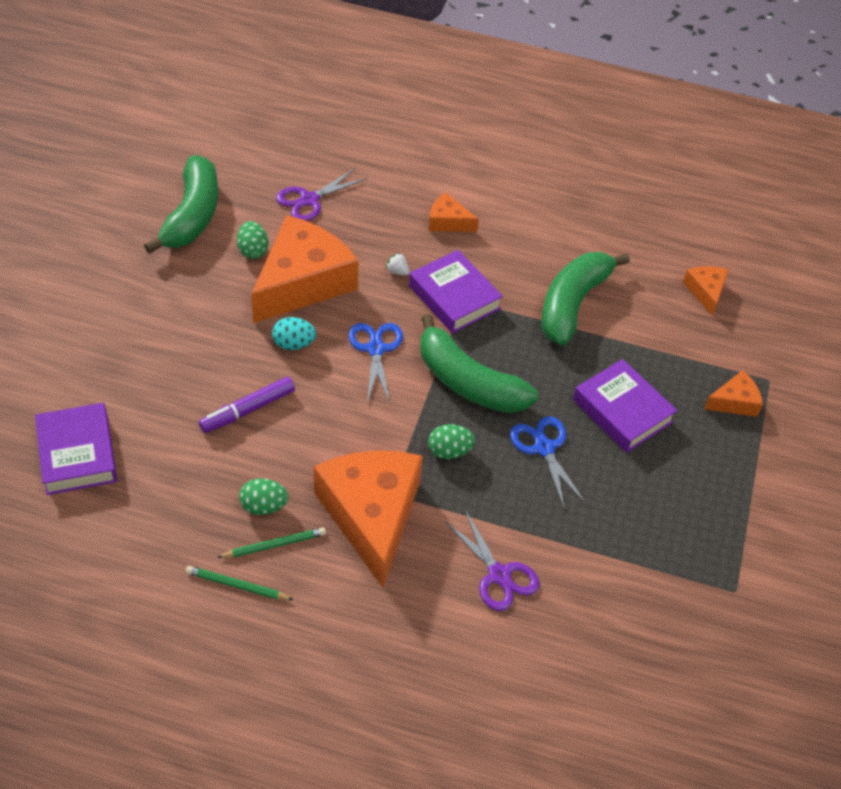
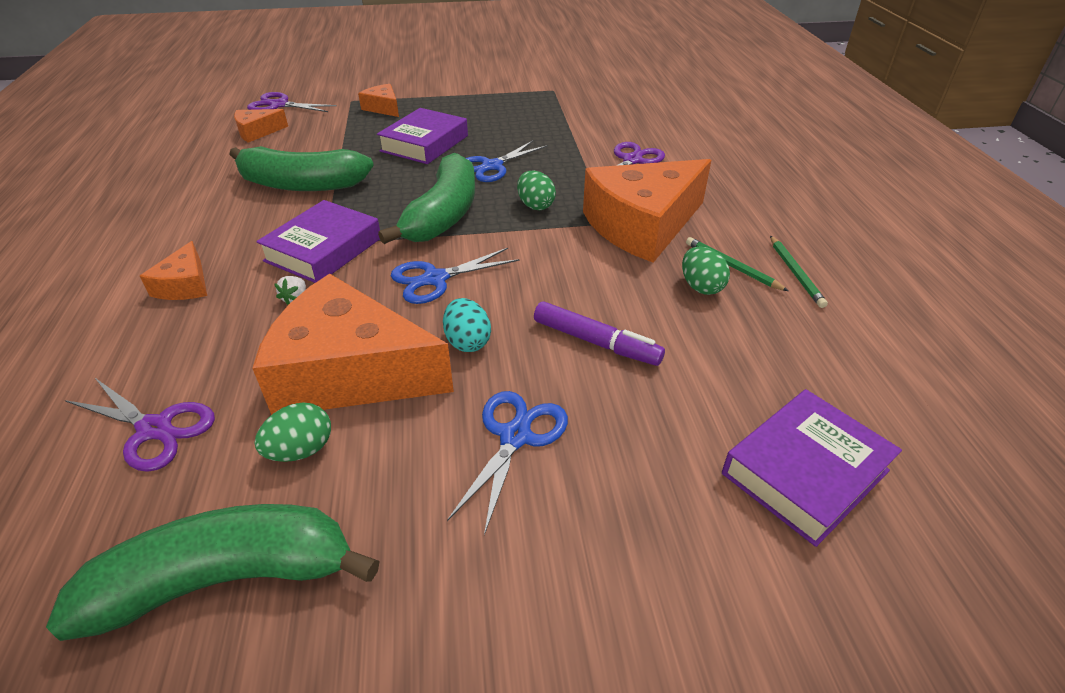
camera: 110 degrees left, 10 degrees down
none -> purple scissors [247,92,337,112]
none -> blue scissors [447,391,568,535]

